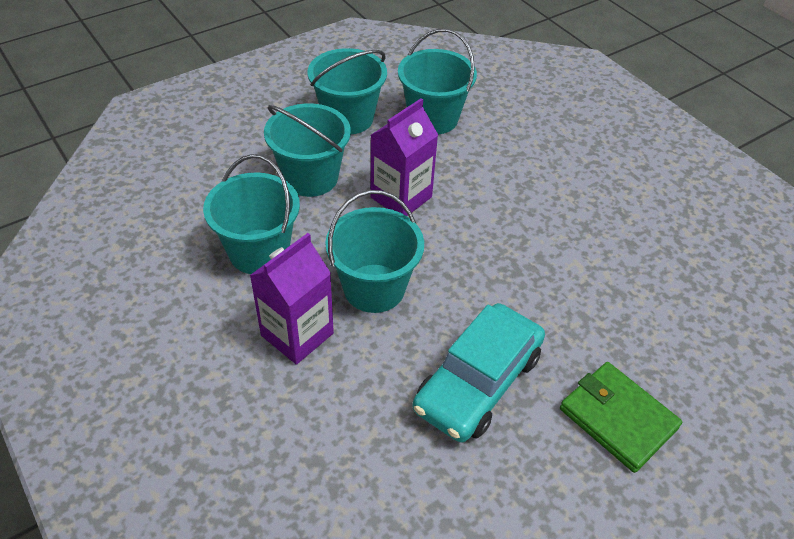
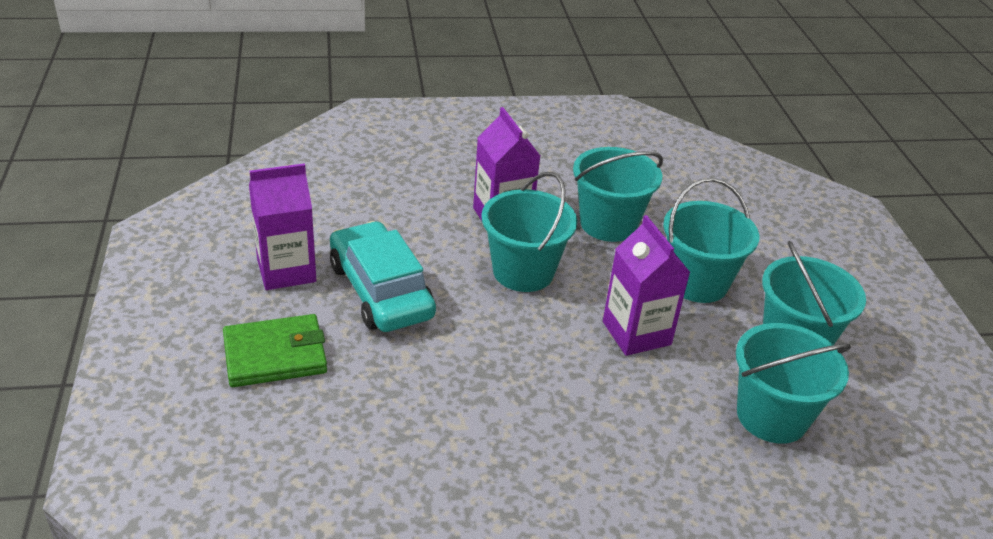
camera: 115 degrees right, 10 degrees down
none -> purple carton [249,163,316,290]

